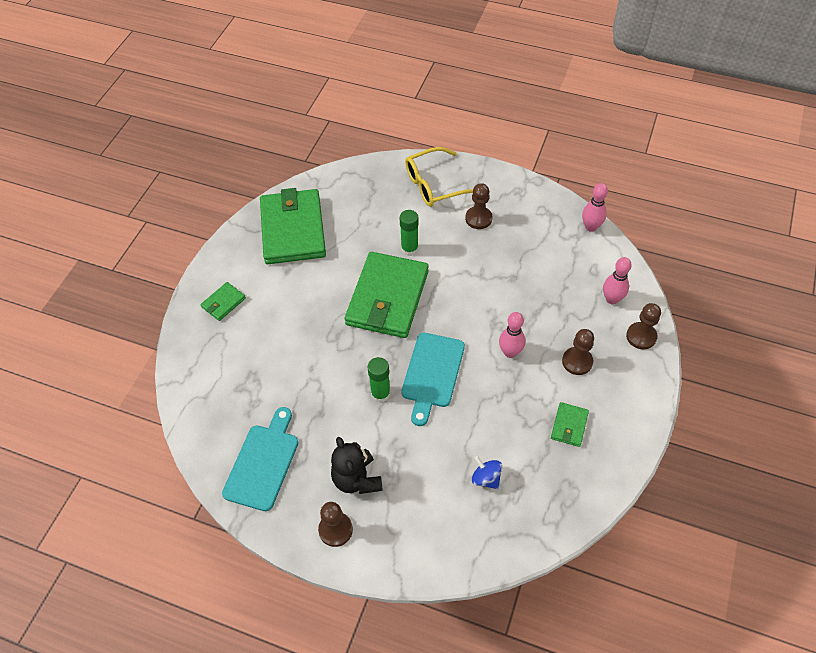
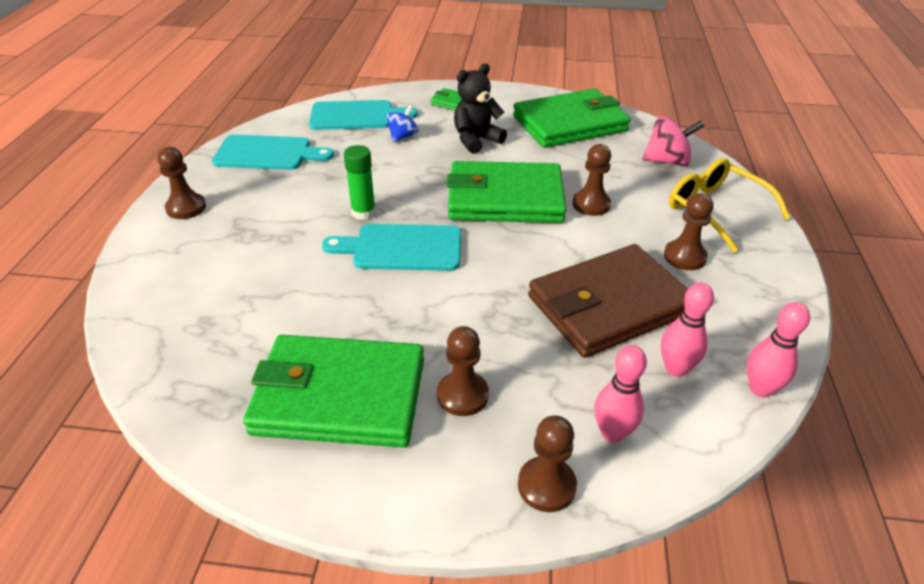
camera: 75 degrees right, 15 degrees down
black teddy bear [331,437,383,494] -> black teddy bear moved to [454,63,507,154]
green glue stick [400,210,419,256] -> brown pawn [572,144,611,216]
blue spinning top [472,456,502,489] -> blue spinning top moved to [386,105,418,143]
pink bowling pin [499,312,525,358] -> pink bowling pin moved to [661,282,714,377]
green wallet [551,402,589,447] -> green wallet [243,335,424,448], size x2.35
none -> turquoise cutting board [309,100,418,130]
none -> brown wallet [528,244,688,358]
none -> pink spinning top [642,116,705,166]

